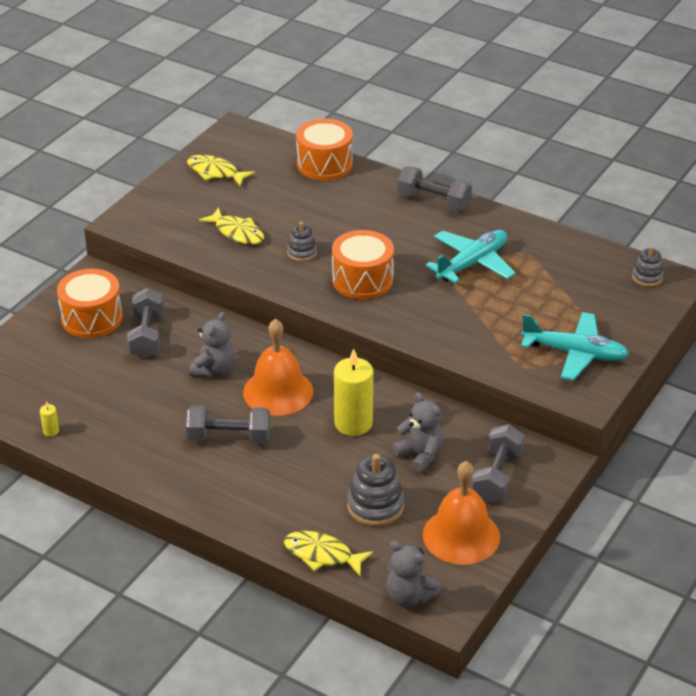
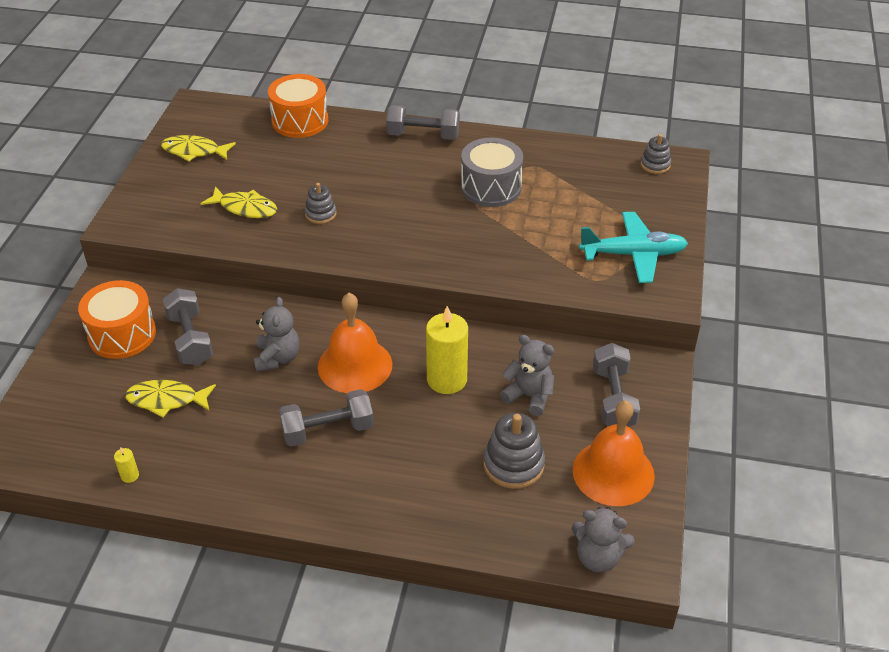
camera: 20 degrees left, 5 degrees up
yellow fish [284,531,373,576] -> yellow fish moved to [125,380,216,417]
orange drum [332,230,394,299] -> none
turquoise plane [426,230,516,283] -> grey drum [461,138,523,207]

